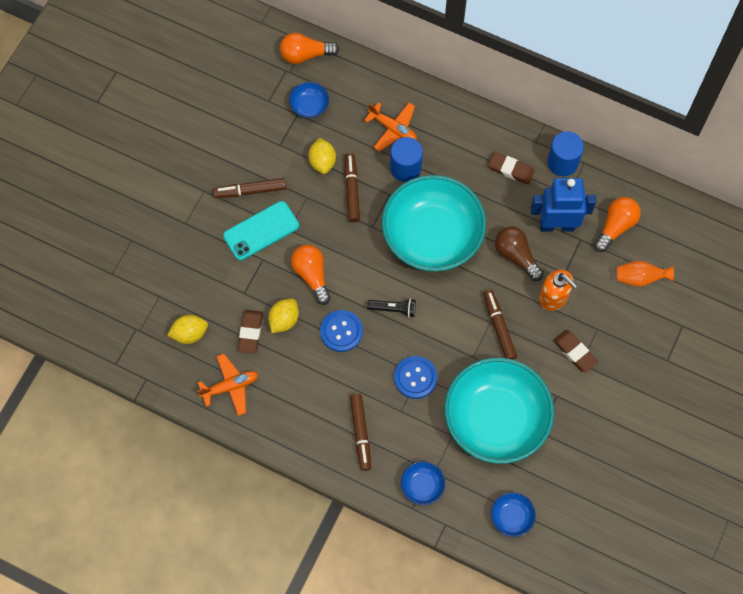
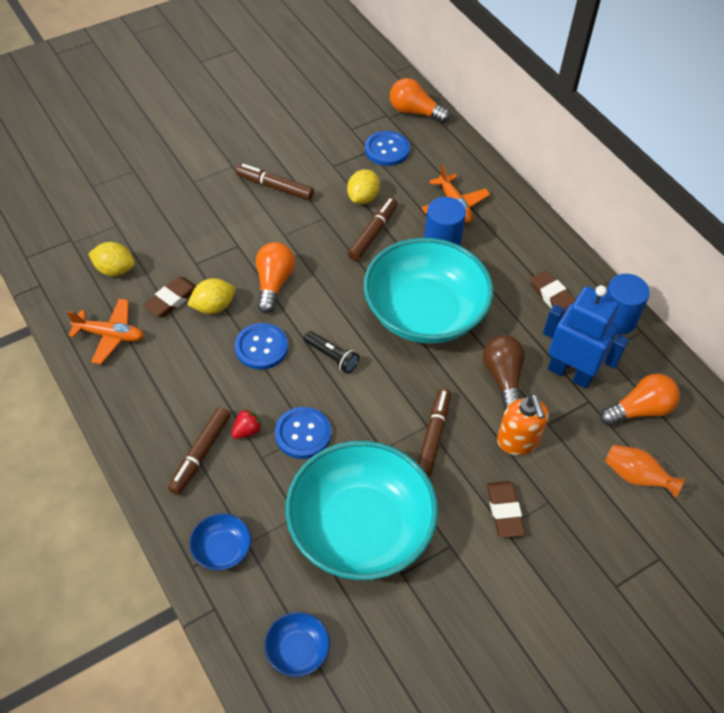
camera: 30 degrees right, 15 degrees down
turquoise phone [223,201,299,260] -> none
blue bowl [289,82,329,118] -> blue button [365,131,410,166]
none -> red strawberry [231,409,262,439]

